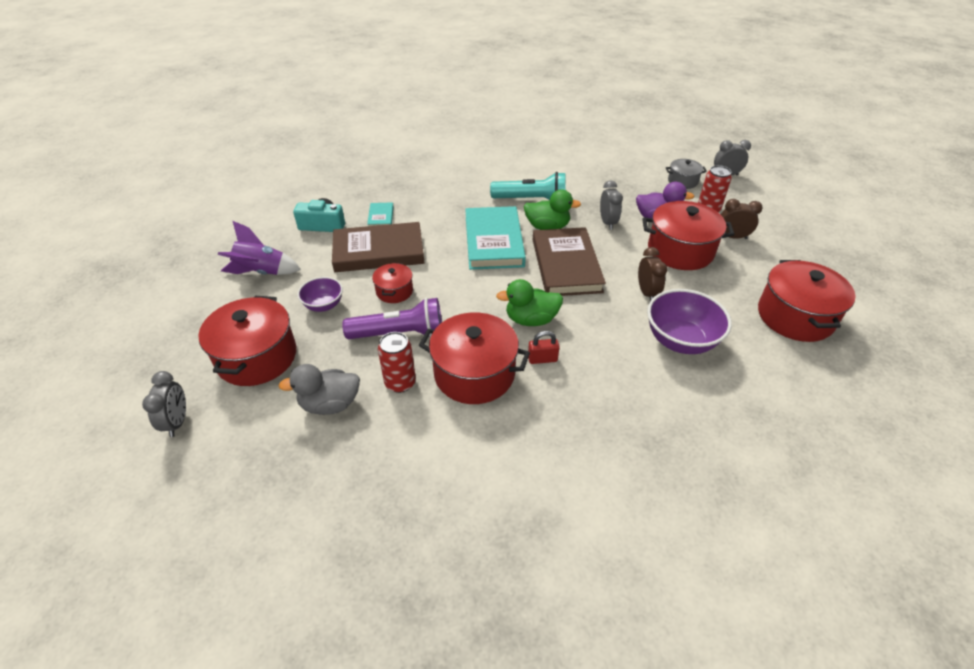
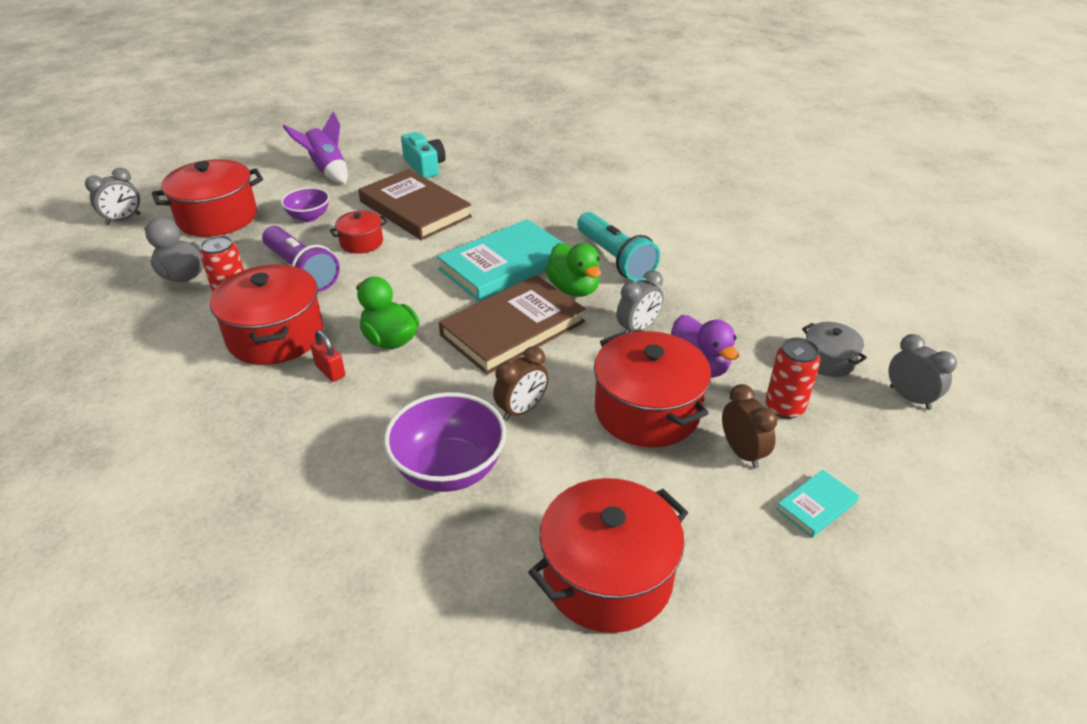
camera: 55 degrees right, 5 degrees down
turquoise book [367,202,394,226] -> turquoise book moved to [776,470,859,538]

